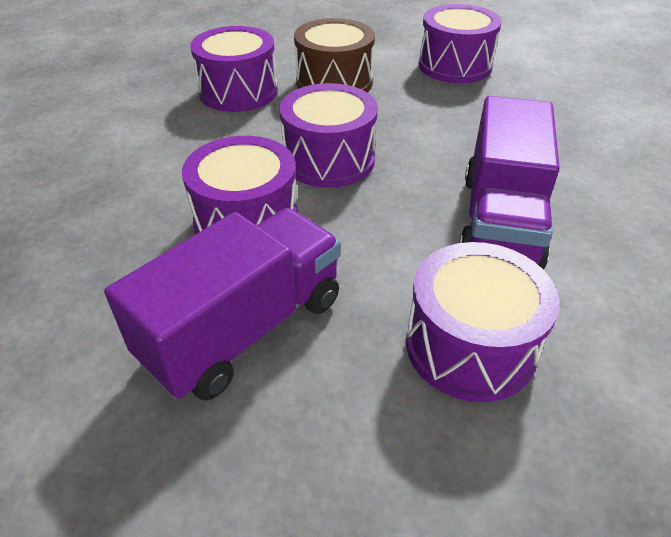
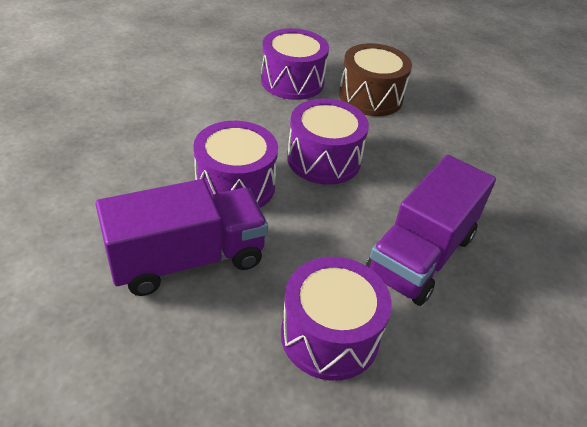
camera: 20 degrees right, 0 degrees up
purple drum [419,4,502,83] -> none

